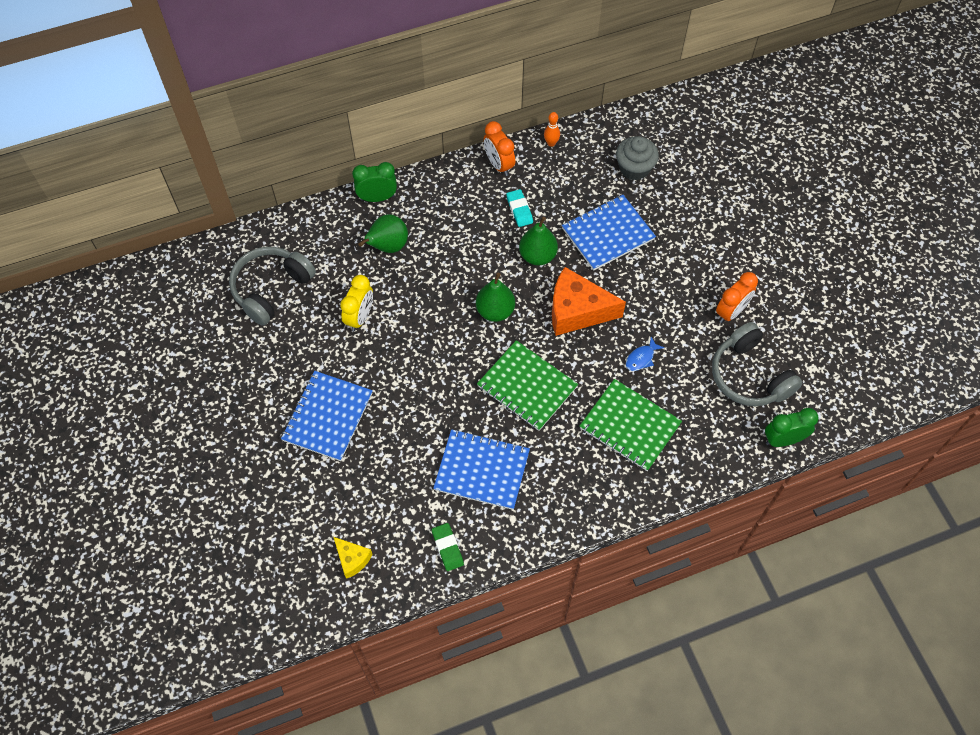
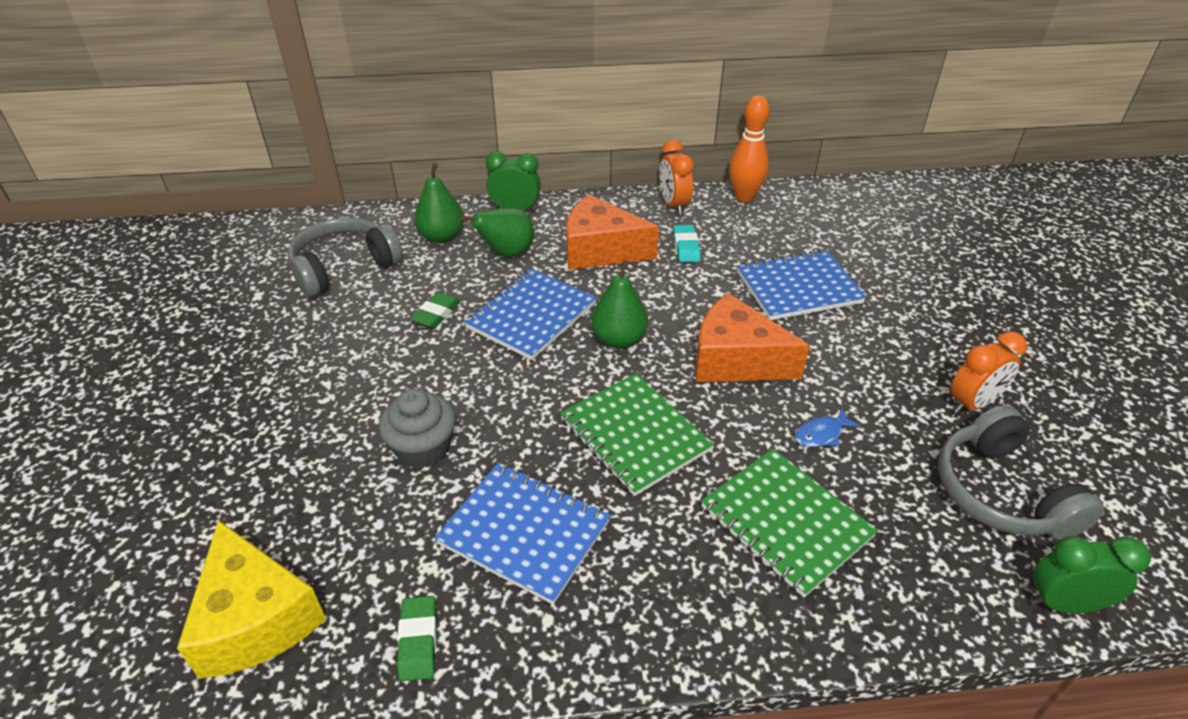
camera: 15 degrees right, 20 degrees down
blue notebook [281,371,373,461] -> blue notebook moved to [464,268,596,360]
yellow cheese [334,537,373,579] -> yellow cheese [177,520,326,679], size x1.97
yellow clock [340,275,373,331] -> green eraser [411,292,461,328]
green pear [519,217,558,266] -> green pear moved to [414,162,464,243]
orange bowling pin [544,112,560,147] -> orange bowling pin [729,95,770,202], size x1.86
grey cupcake [616,136,659,180] -> grey cupcake moved to [379,389,456,469]
none -> orange cheese [566,194,659,270]

